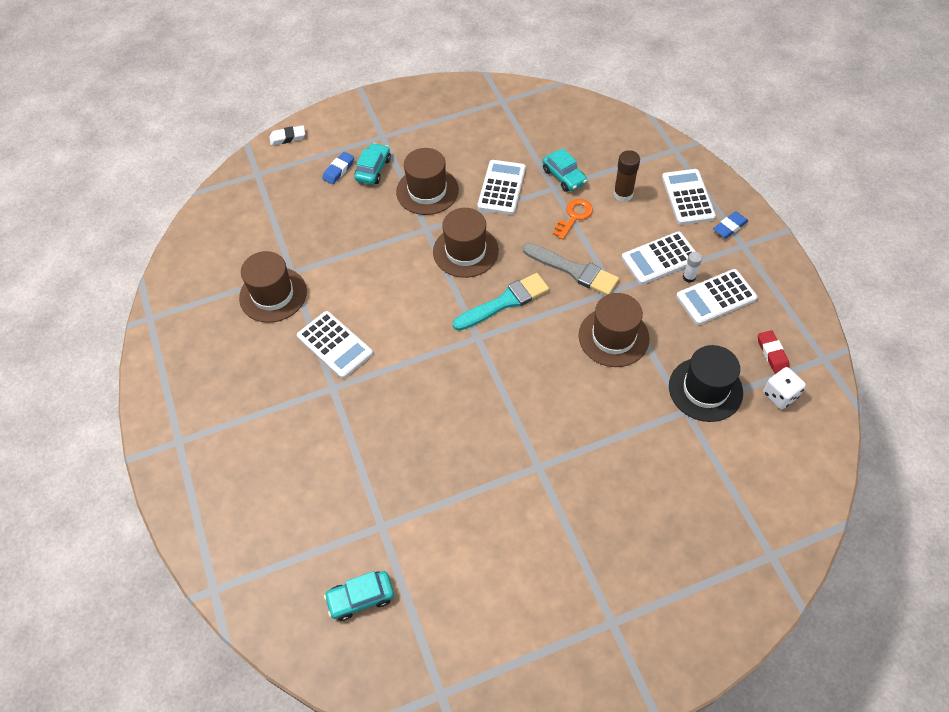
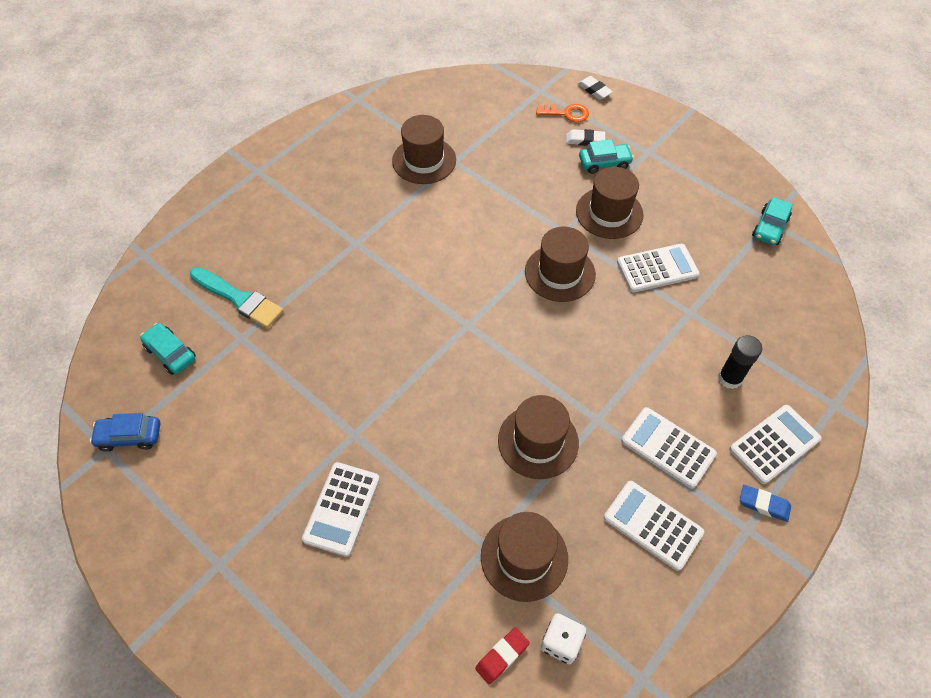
camera: 60 degrees right, 0 degrees up
white calculator [297,311,373,379] -> white calculator moved to [302,462,380,557]
blue eraser [322,152,354,184] -> white eraser [566,129,605,146]
turquoise brush [453,273,549,331] -> turquoise brush moved to [190,267,284,328]
grey brush [523,243,619,295] -> none
turquoise car [542,148,587,192] -> turquoise car moved to [752,197,793,245]
orange key [553,199,593,240] -> orange key moved to [536,104,589,122]
brown glue stick [613,150,640,202] -> black glue stick [718,335,762,389]
black hat [669,345,743,422] -> brown hat [481,512,568,602]
white glue stick [683,252,702,283] -> none
red eraser [758,330,789,373] -> red eraser moved to [475,627,530,684]
none -> blue car [90,413,160,452]

